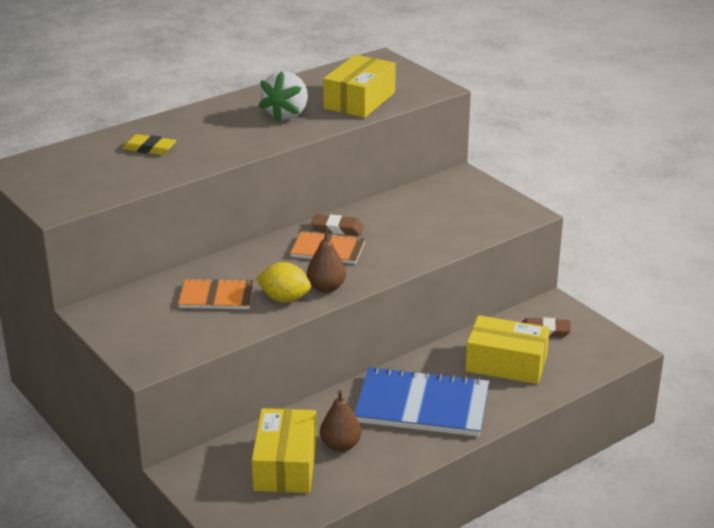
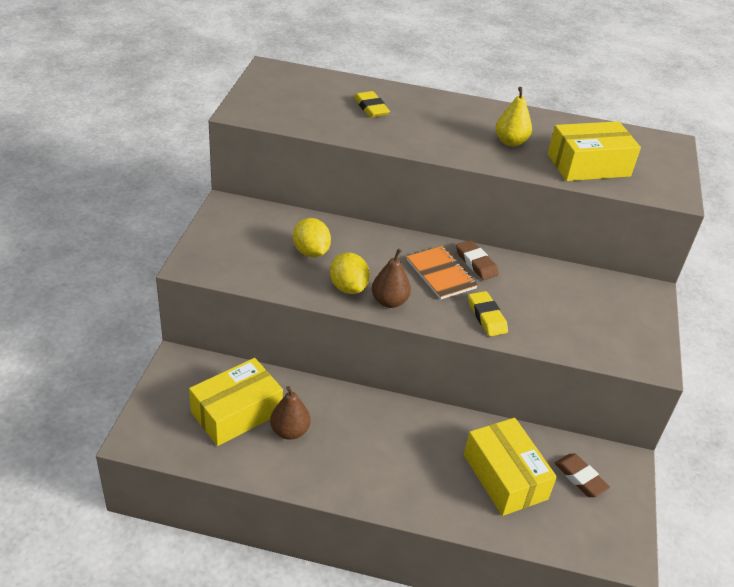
camera: 45 degrees right, 10 degrees up
orange notebook [178,278,254,309] -> yellow lemon [293,218,331,257]
white strawberry [259,71,308,122] -> yellow pear [496,87,532,146]
blue notebook [354,366,489,437] -> none
none -> yellow eraser [468,291,508,336]

